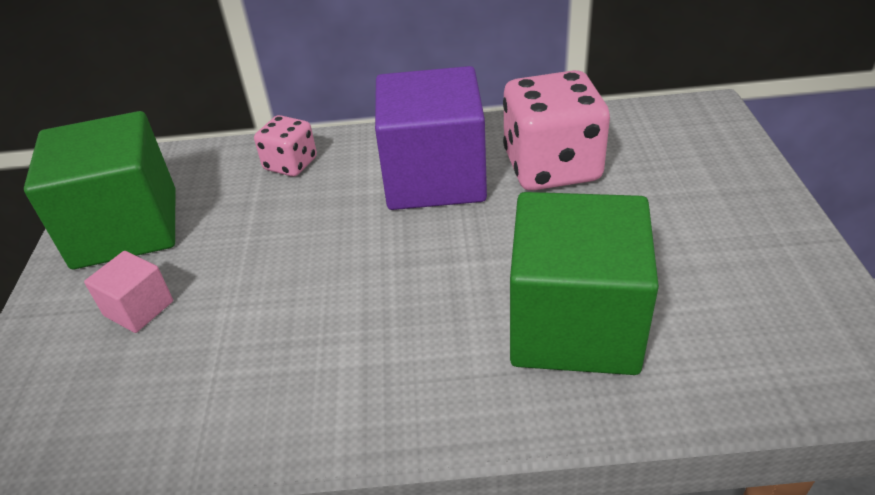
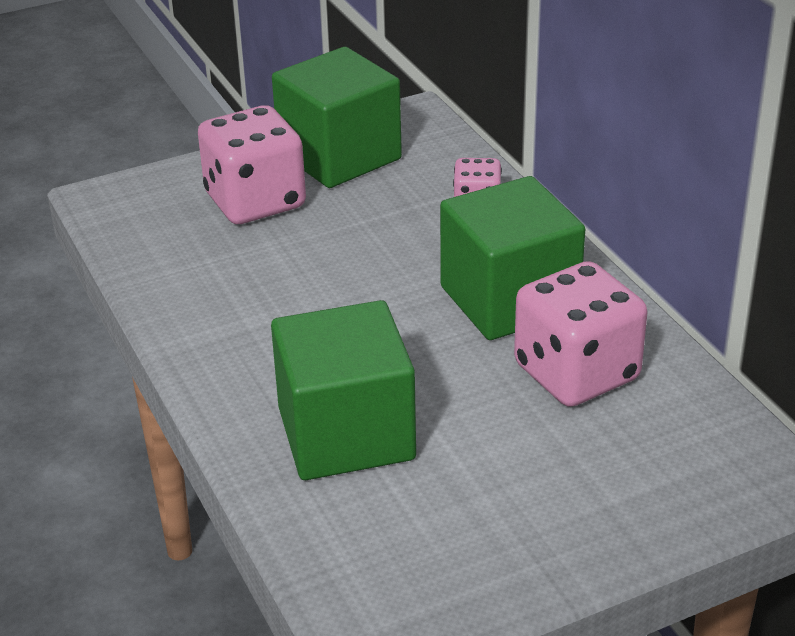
camera: 65 degrees right, 5 degrees down
pink cube [84,251,173,333] -> pink dice [198,105,306,224]
purple cube [375,66,487,210] -> green cube [440,176,585,340]

